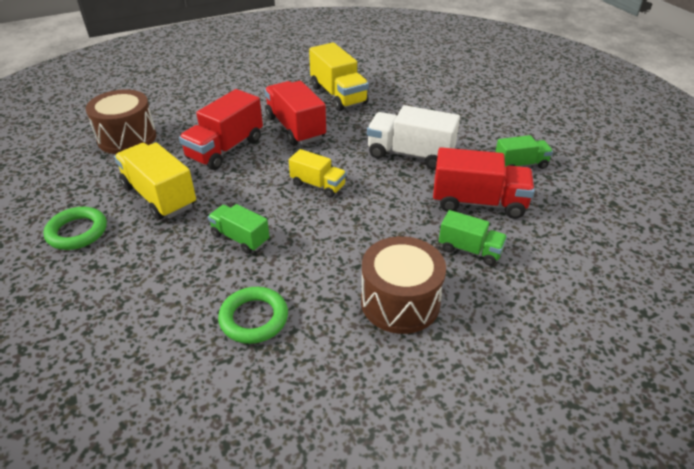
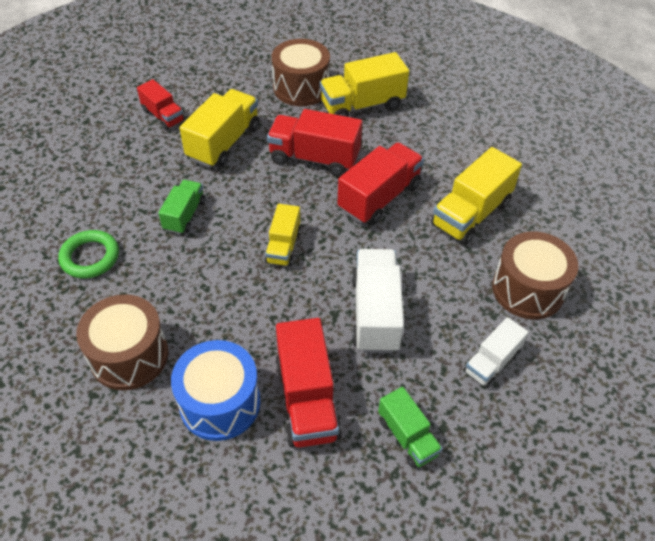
camera: 70 degrees right, 10 degrees up
green ring [43,207,107,250] -> red truck [137,79,185,130]
green truck [439,210,507,266] -> blue drum [171,340,260,441]
none -> yellow truck [320,52,409,117]
none -> white truck [464,317,529,388]
none -> brown drum [492,232,578,319]

